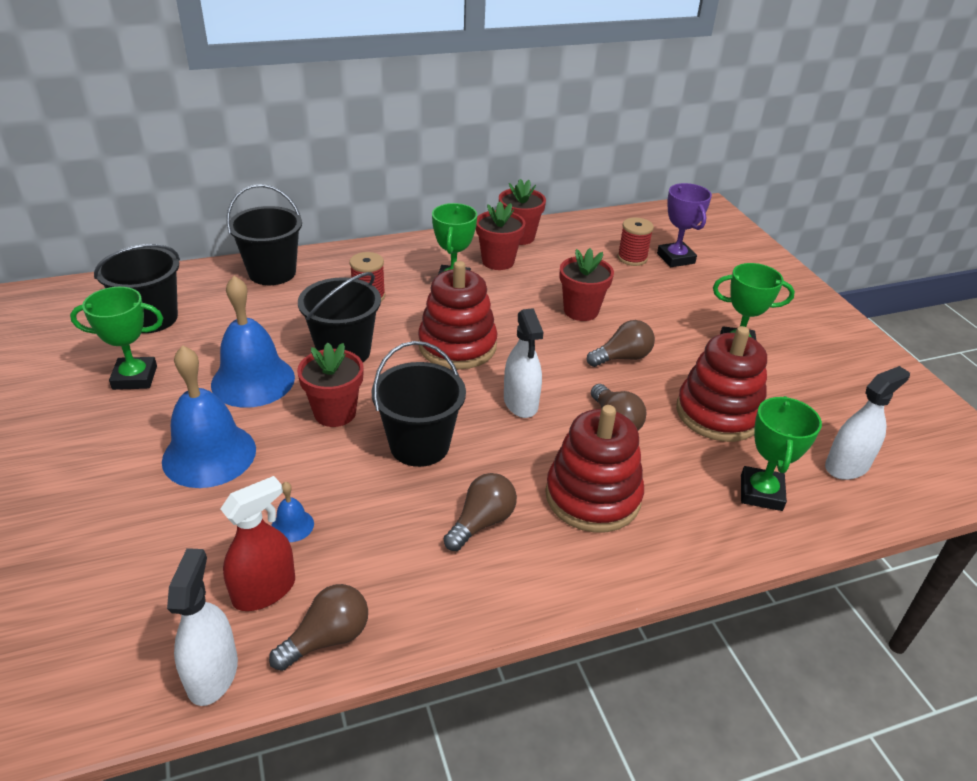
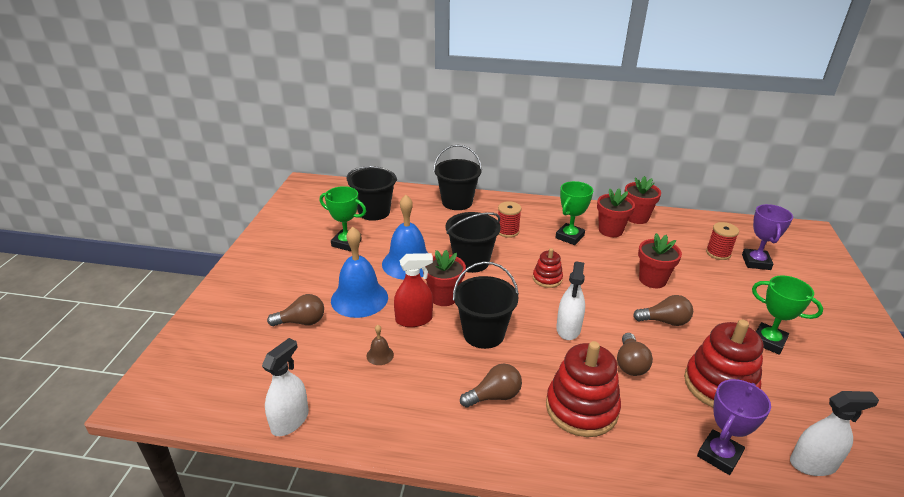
camera: 30 degrees right, 5 degrees down
red spray bottle [220,476,295,611] -> red spray bottle moved to [394,253,433,327]
brown light bulb [269,584,368,671] -> brown light bulb moved to [267,294,324,326]
blue bell [272,482,314,542] -> brown bell [366,325,394,365]
red stacking toy [418,261,497,370] -> red stacking toy [533,248,563,288], size x0.53
green trophy [741,396,822,511] -> purple trophy [697,379,771,475]

